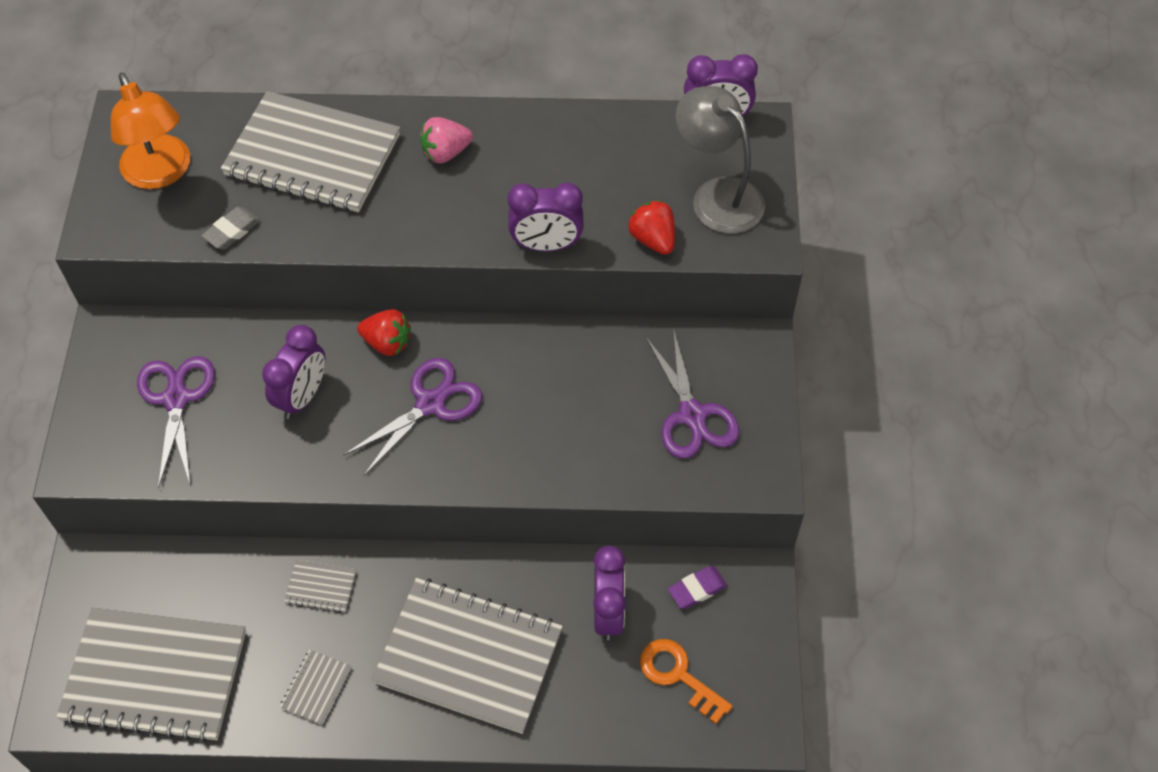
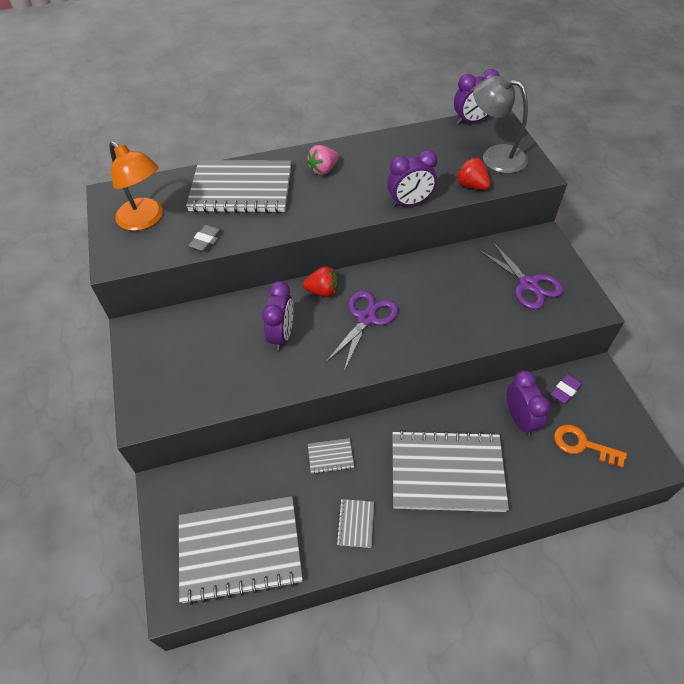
camera: 15 degrees left, 5 degrees down
purple scissors [137,356,215,489] -> none

